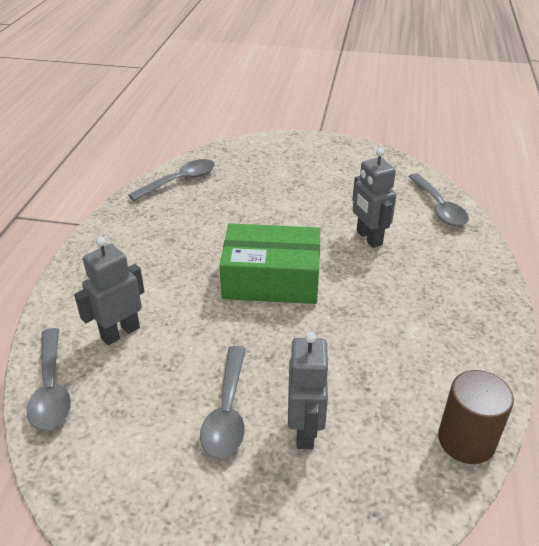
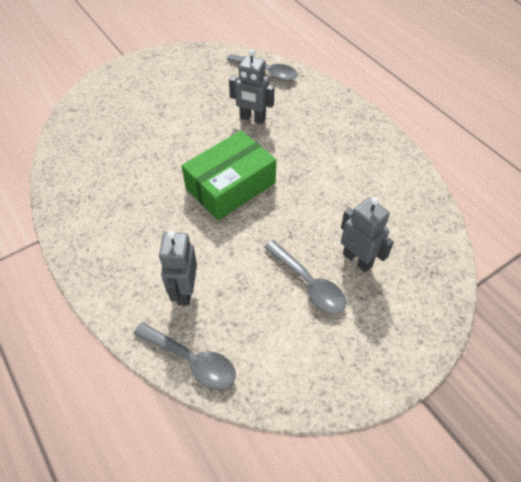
camera: 45 degrees left, 15 degrees up
grey spoon [128,159,215,201] -> none
brown cylinder [438,370,514,464] -> none

